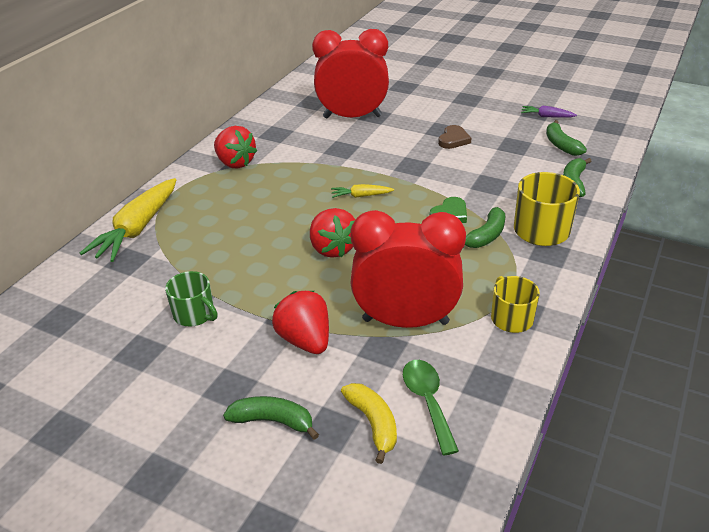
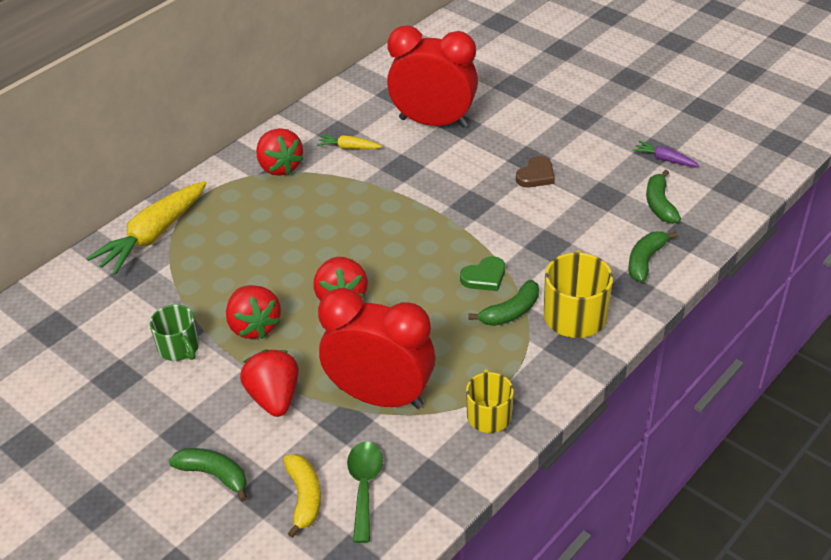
camera: 15 degrees right, 5 degrees up
yellow carrot [331,184,394,198] -> yellow carrot moved to [317,135,382,149]
none -> red strawberry [226,285,281,339]

